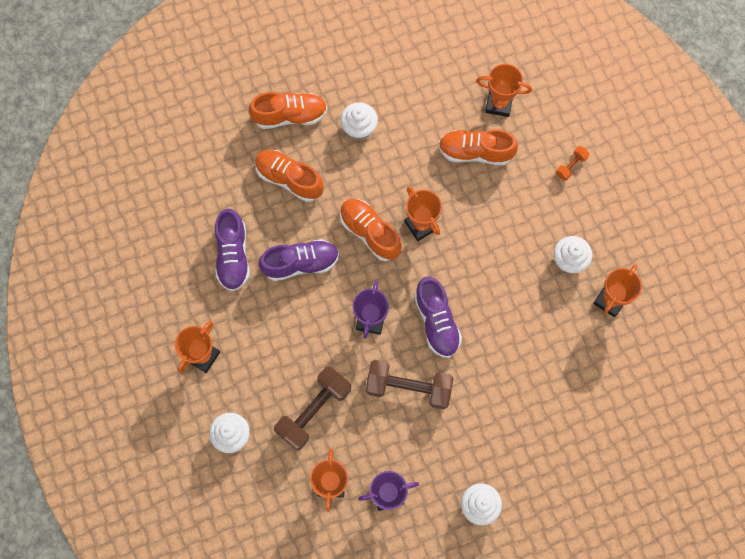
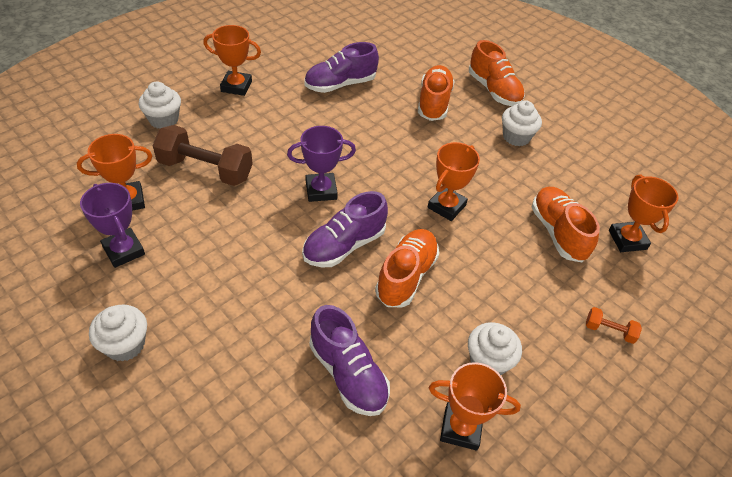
camera: 65 degrees right, 25 degrees down
purple shoe [258,239,339,281] -> purple shoe moved to [310,305,390,416]
orange shoe [340,199,402,261] -> orange shoe moved to [375,229,439,307]
brown dumbbell [366,360,454,409] -> none

